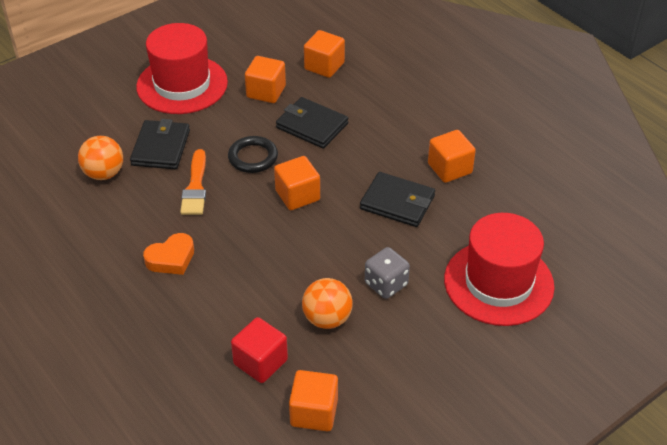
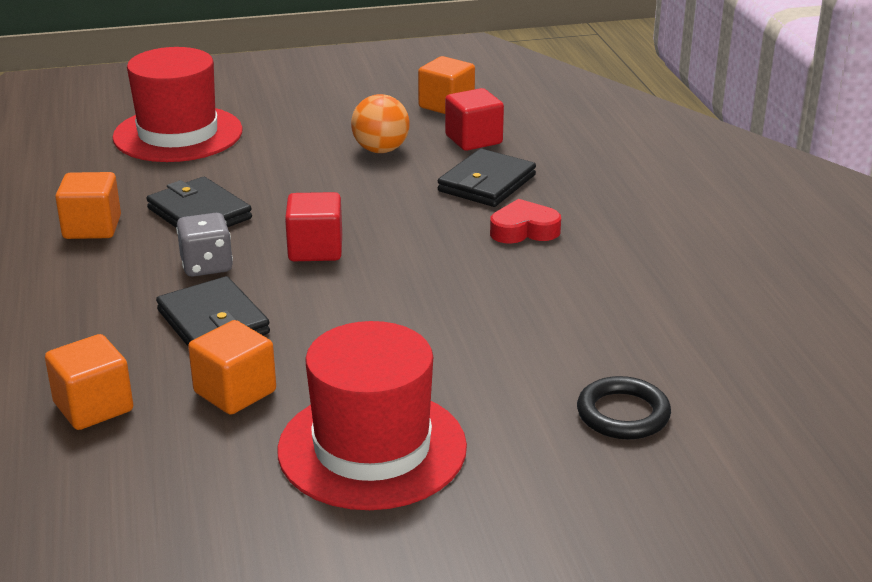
camera: 155 degrees left, 15 degrees down
orange ball [78,136,123,180] -> none
black wallet [130,119,190,169] -> black wallet moved to [438,149,536,207]
orange heart [143,233,194,275] -> red heart [490,199,561,244]
orange brush [180,149,206,215] -> none
black ring [228,136,278,173] -> black ring moved to [577,376,671,439]
orange cube [274,156,320,210] -> red cube [285,192,342,261]
grey dice [365,247,410,299] -> grey dice moved to [176,213,233,277]

